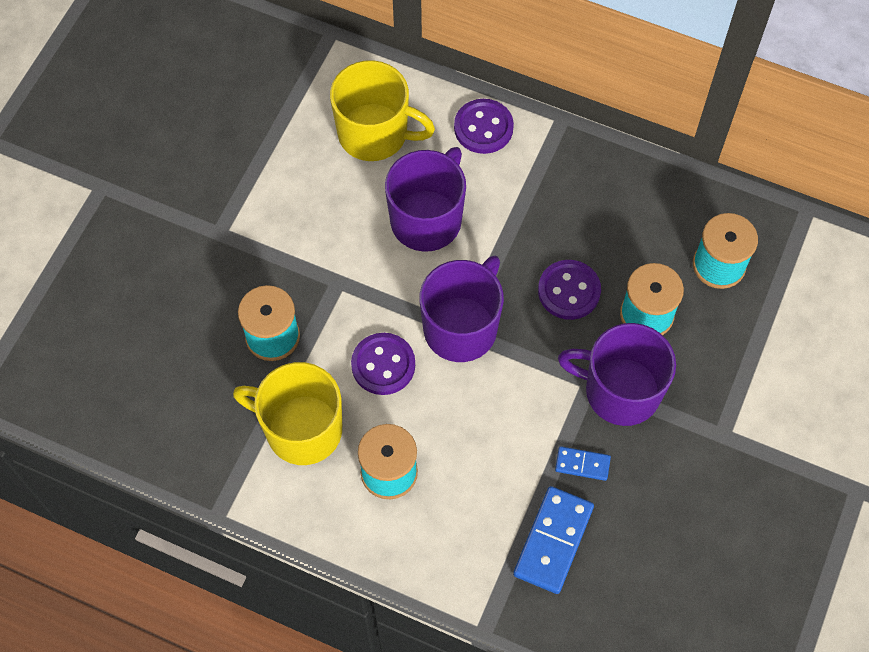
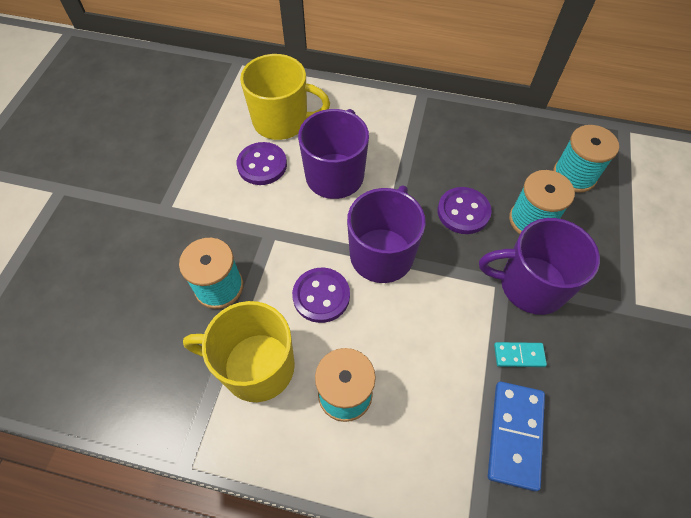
camera: 10 degrees left, 5 degrees down
purple button [454,99,514,154] -> purple button moved to [236,142,287,185]
blue domino [555,446,611,481] -> turquoise domino [494,342,547,367]

